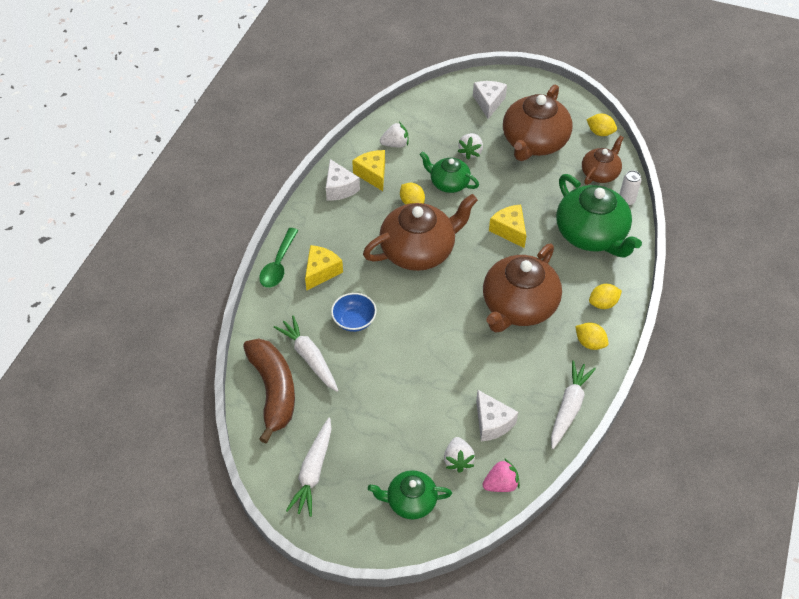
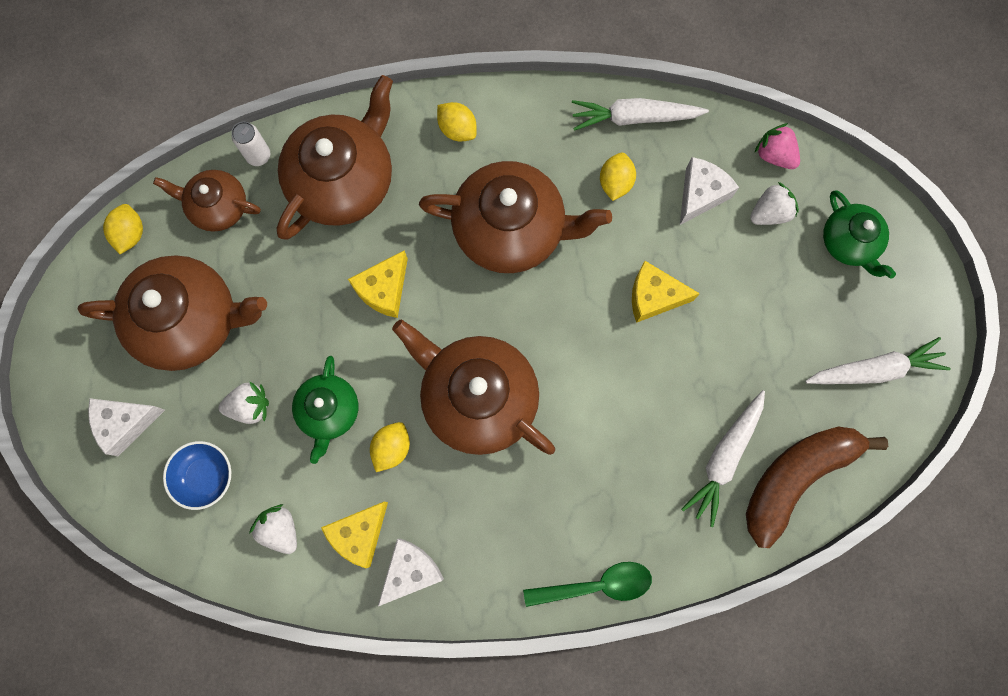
camera: 115 degrees left, 25 degrees up
yellow cheese [305,245,343,290] -> yellow cheese moved to [632,261,700,323]
blue bowl [331,293,377,332] -> blue bowl moved to [163,441,231,510]
green teapot [556,174,642,258] -> brown teapot [277,75,393,240]
yellow lemon [575,322,608,350] -> yellow lemon moved to [600,152,636,201]

